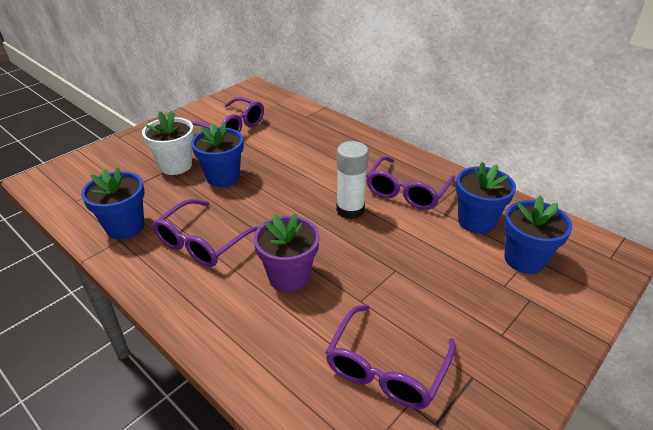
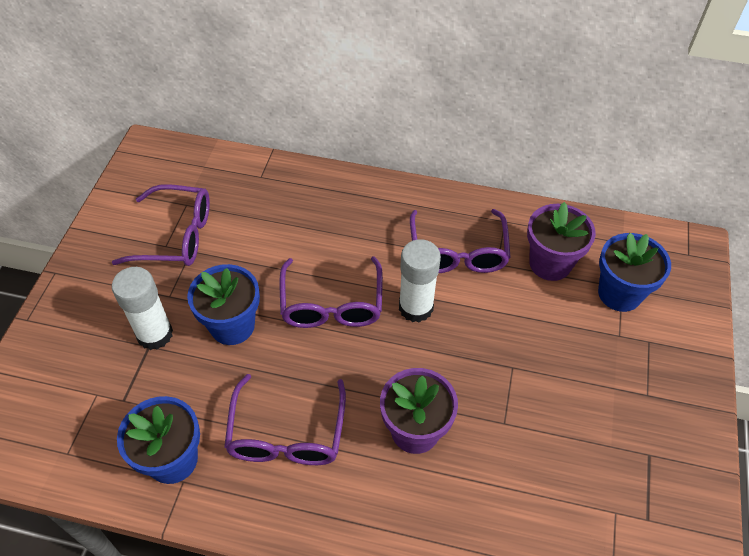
camera: 30 degrees left, 15 degrees up
white flower pot [142,110,194,175] -> white glue stick [112,267,173,350]
purple glasses [325,305,456,409] -> purple glasses moved to [280,256,383,328]
blue flower pot [456,162,516,234] -> purple flower pot [527,202,596,281]

